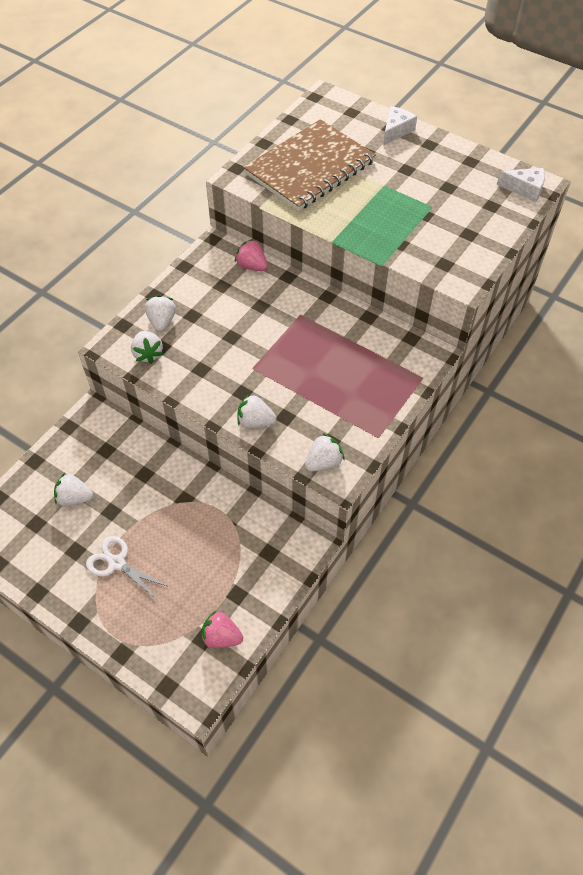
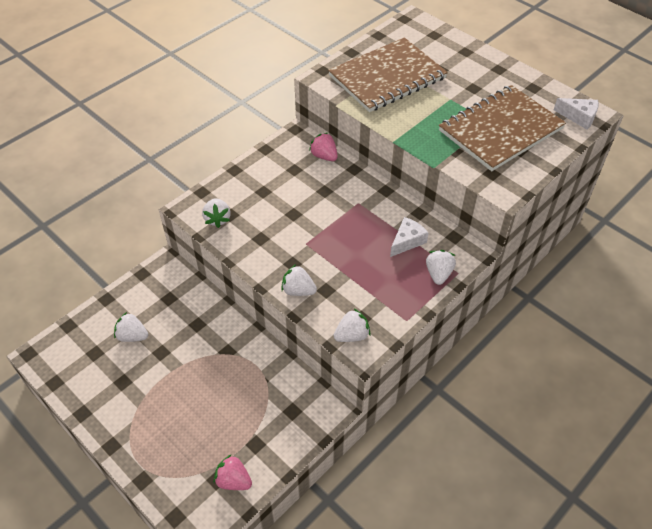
camera: 10 degrees right, 5 degrees down
white scissors [86,536,169,600] -> none
white strawberry [145,295,176,332] -> white strawberry moved to [426,250,456,285]
white cheese [383,106,417,146] -> white cheese moved to [390,217,429,257]
none -> brown notebook [439,85,566,171]

